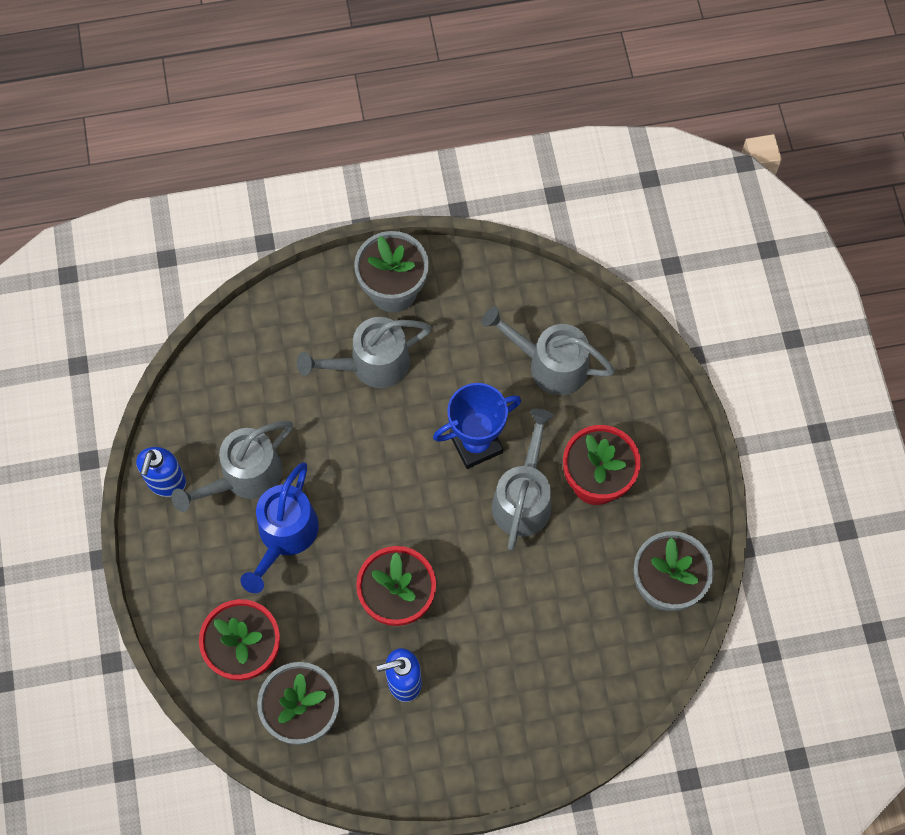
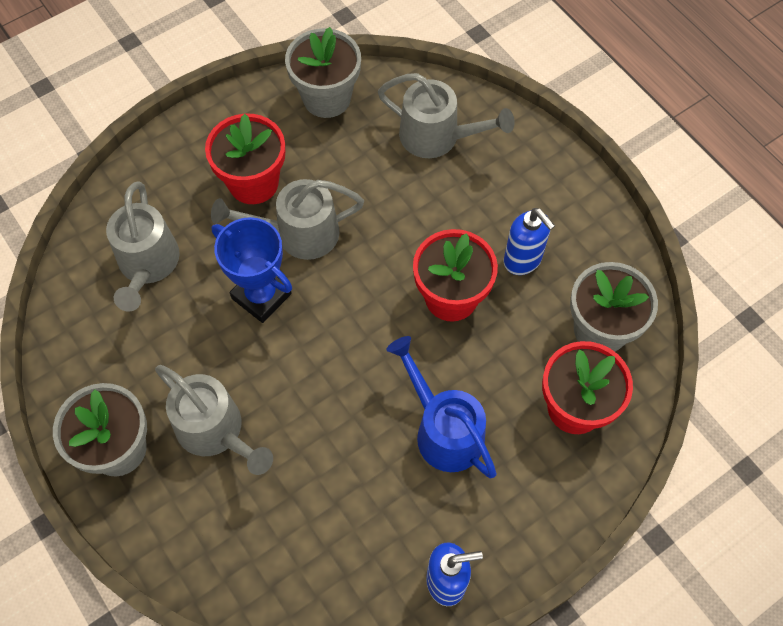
camera: 115 degrees left, 5 degrees down
grey watering can [171,421,293,512] -> grey watering can moved to [378,73,515,158]
blue watering can [240,462,319,593] -> blue watering can turned 120 degrees counterclockwise [386,336,497,478]

